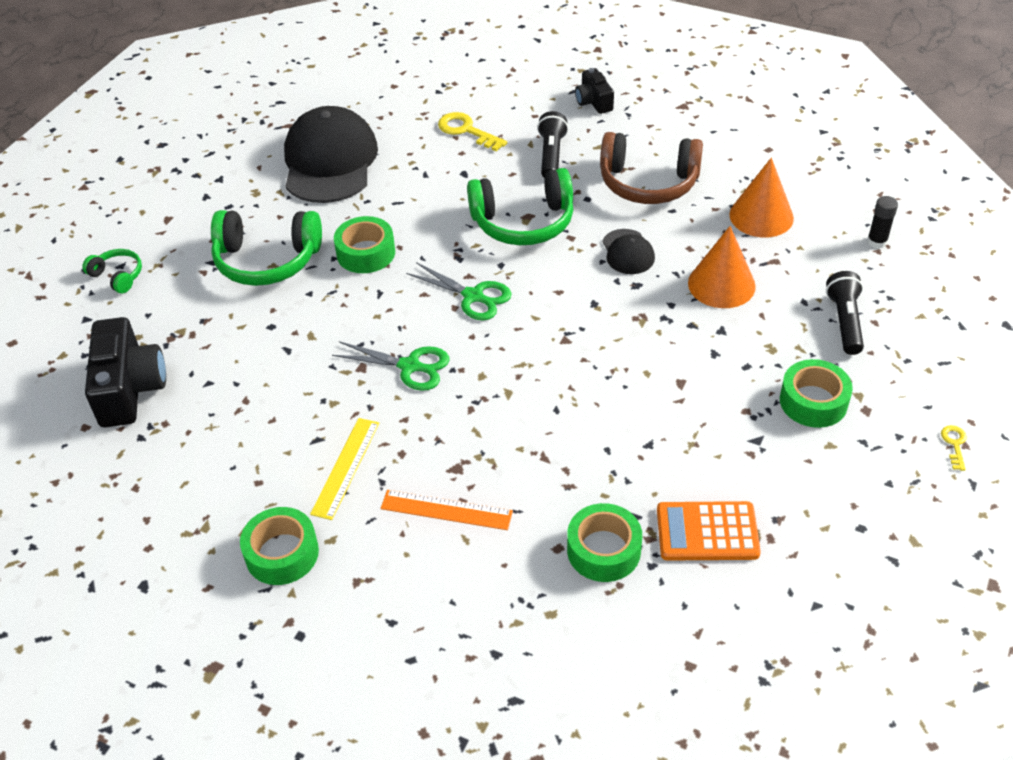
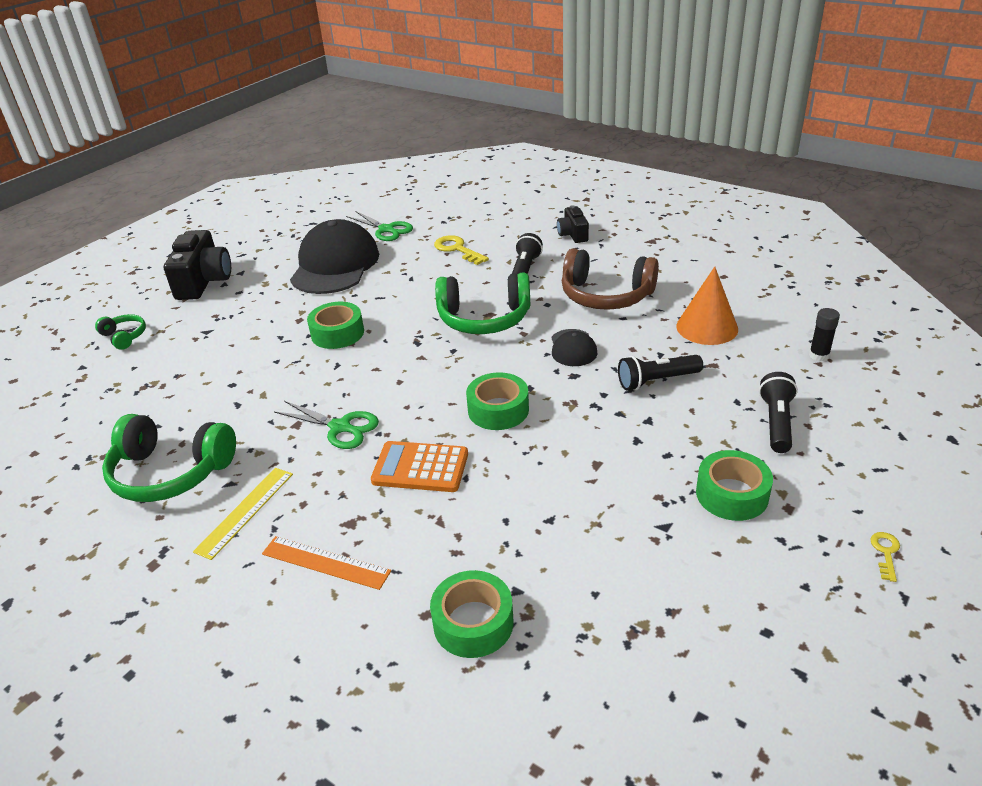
camera: 10 degrees right, 10 degrees down
black camera [85,317,166,427] -> black camera moved to [164,230,231,300]
green headphones [211,210,322,286] -> green headphones moved to [102,414,236,502]
green tape [240,507,319,585] -> green tape moved to [466,372,529,430]
green scissors [406,262,512,320] -> green scissors moved to [346,211,413,241]
orange calculator [657,501,761,561] -> orange calculator moved to [371,441,468,492]
orange cone [688,226,756,308] -> black flashlight [618,355,703,391]

